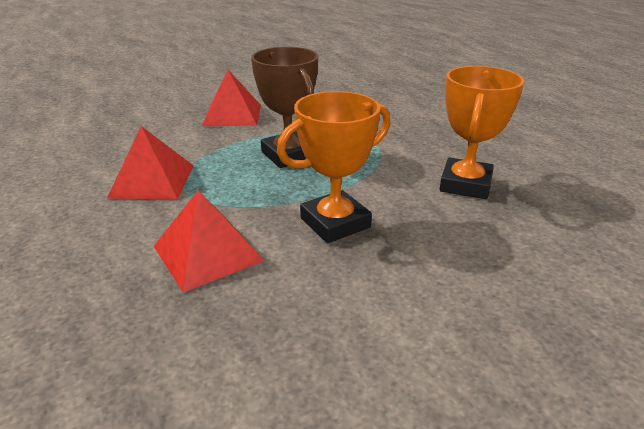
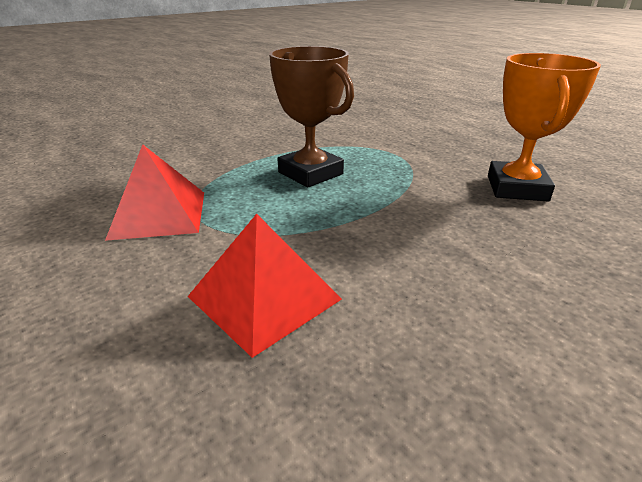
camera: 10 degrees left, 0 degrees up
red pyramid [202,70,261,126] -> none
orange trophy [277,91,391,243] -> none

